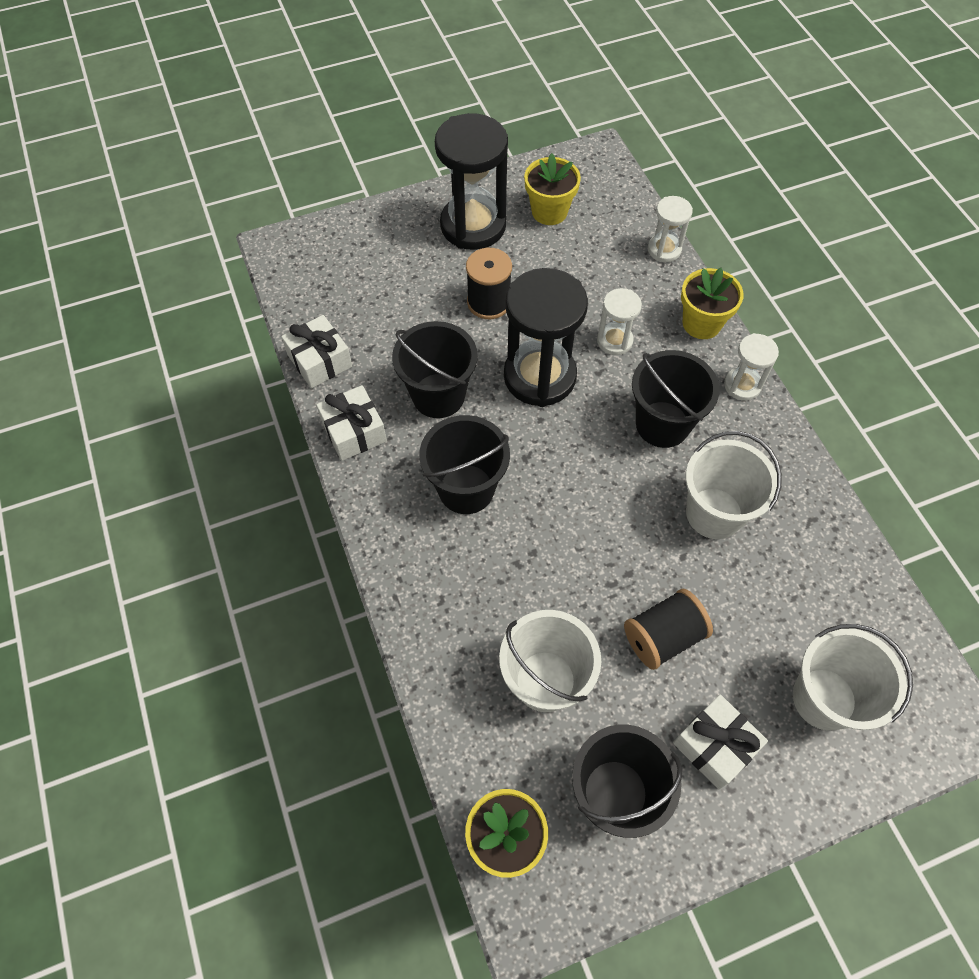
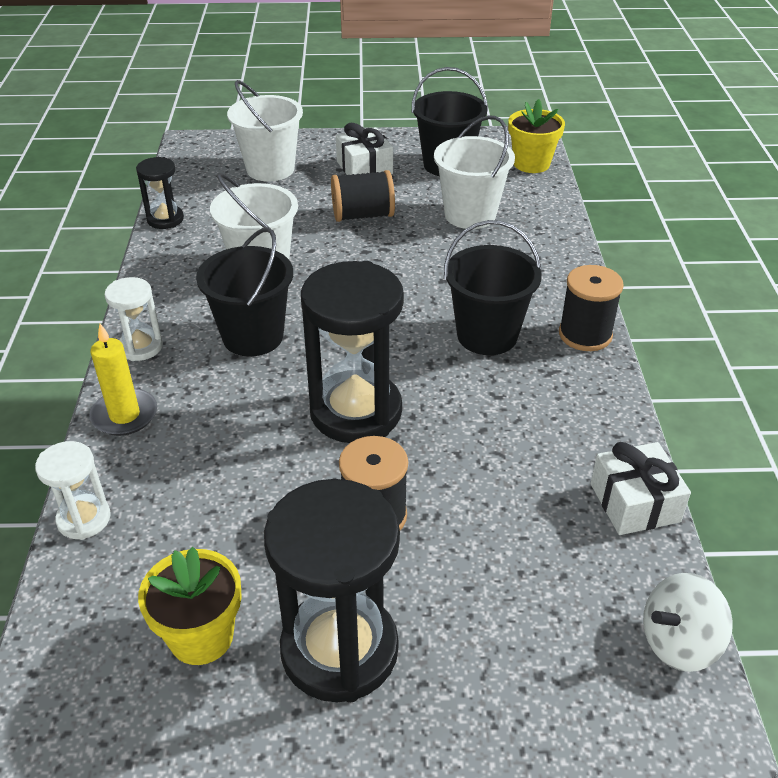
camera: 160 degrees left, 20 degrees down
white gift [316,385,387,461] -> none
black bucket [392,321,478,418] -> none
white hourglass [597,288,642,355] -> none
yellow flower pot [681,268,744,339] -> yellow candle [90,324,157,436]
none -> black hourglass [136,157,184,229]
none -> black spool [559,265,624,351]
none -> white spinning top [643,573,733,672]

